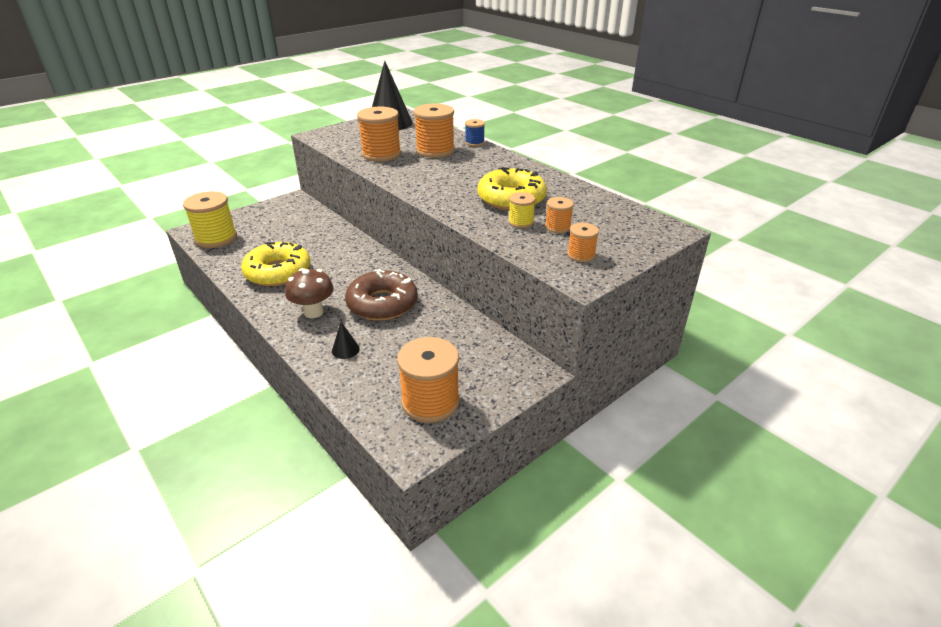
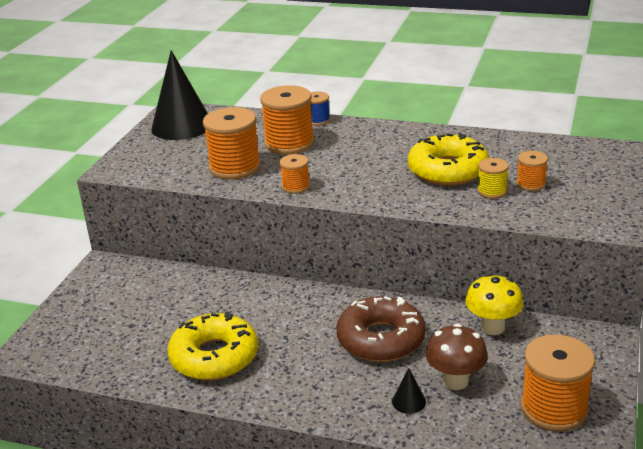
camera: 30 degrees left, 5 degrees down
yellow spool [183,191,237,248] -> none
brown mushroom [285,268,334,318] -> brown mushroom moved to [426,324,488,390]
orange spool [567,223,599,262] -> orange spool moved to [280,154,310,194]
none -> yellow mushroom [465,274,524,335]

